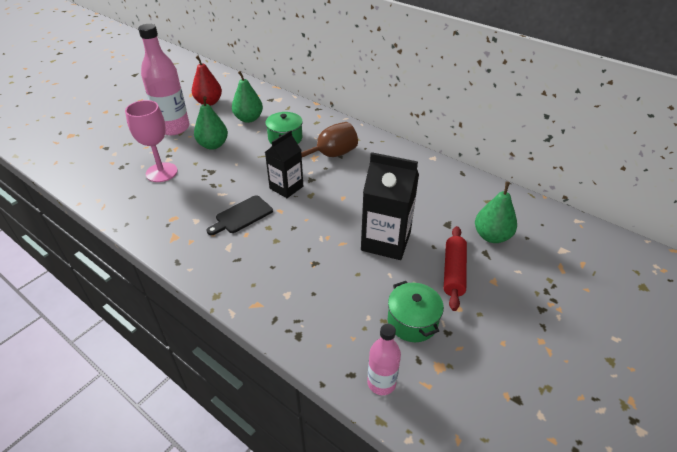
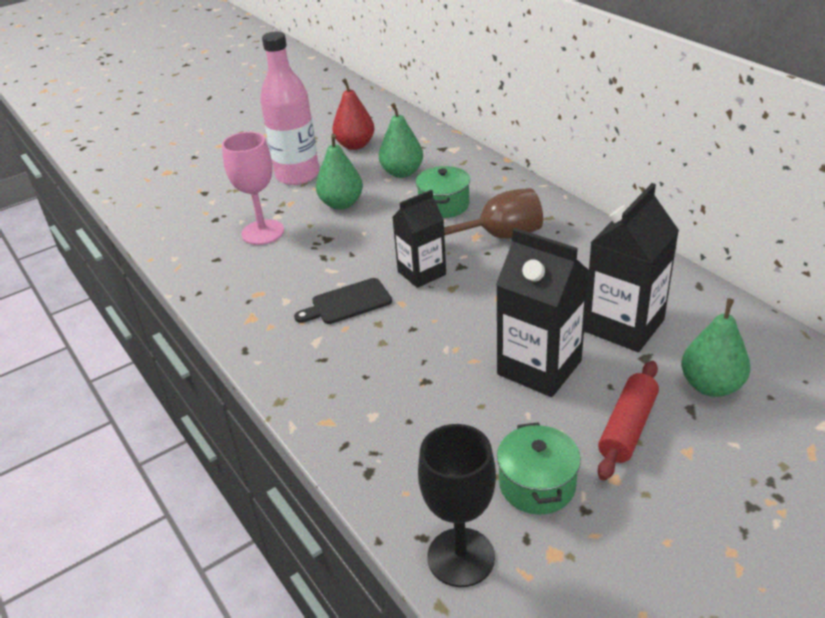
camera: 20 degrees right, 5 degrees down
pink bottle [367,324,401,395] -> black goblet [418,424,496,587]
none -> black carton [584,183,679,352]

